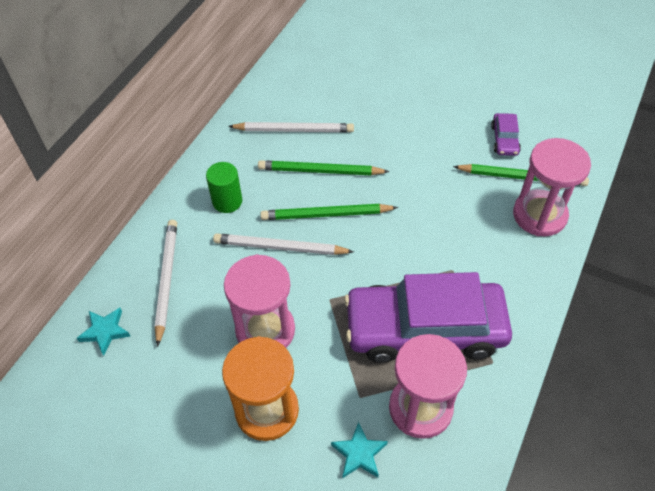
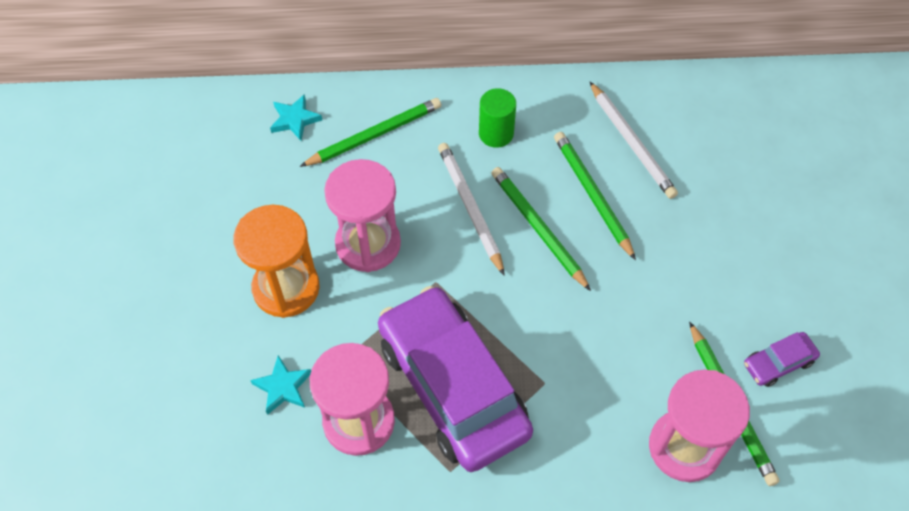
camera: 60 degrees right, 5 degrees up
white pencil [154,220,177,347] -> green pencil [300,98,441,167]

